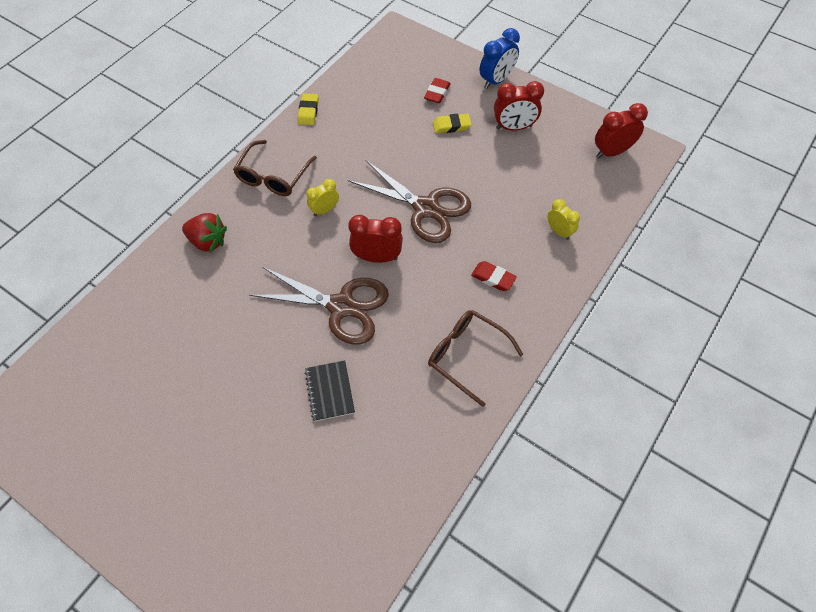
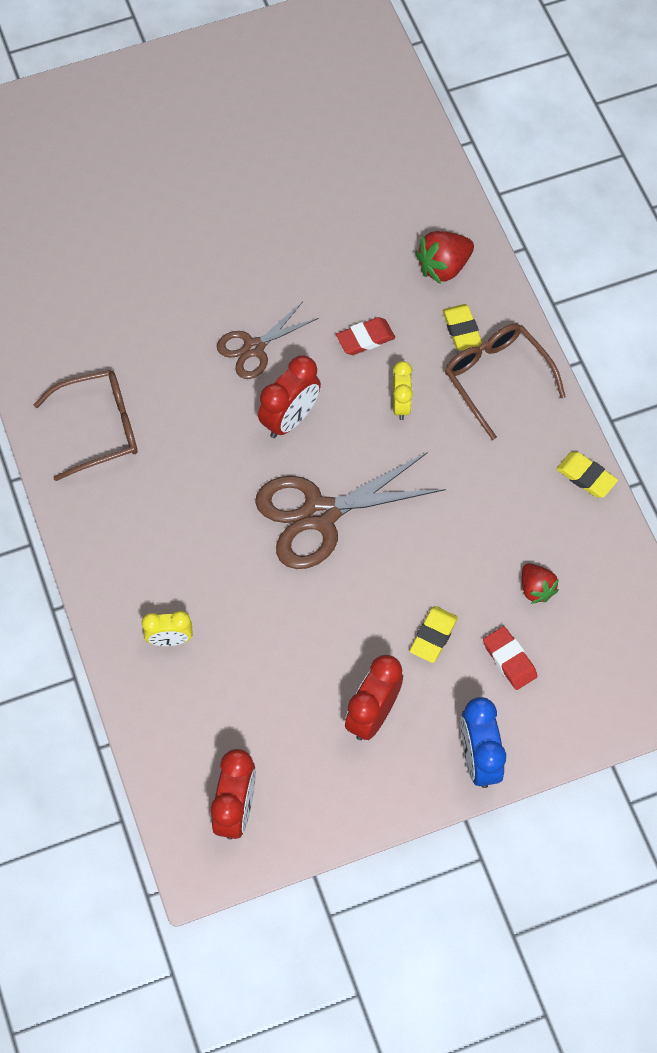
camera: 125 degrees right, 5 degrees up
brown scissors [249,267,389,344] -> brown scissors [217,302,318,379], size x0.59
black notebook [305,360,355,421] -> none
red eraser [471,261,517,291] -> red eraser moved to [336,317,395,355]
none -> yellow eraser [442,304,482,351]
none -> red strawberry [522,563,559,604]

